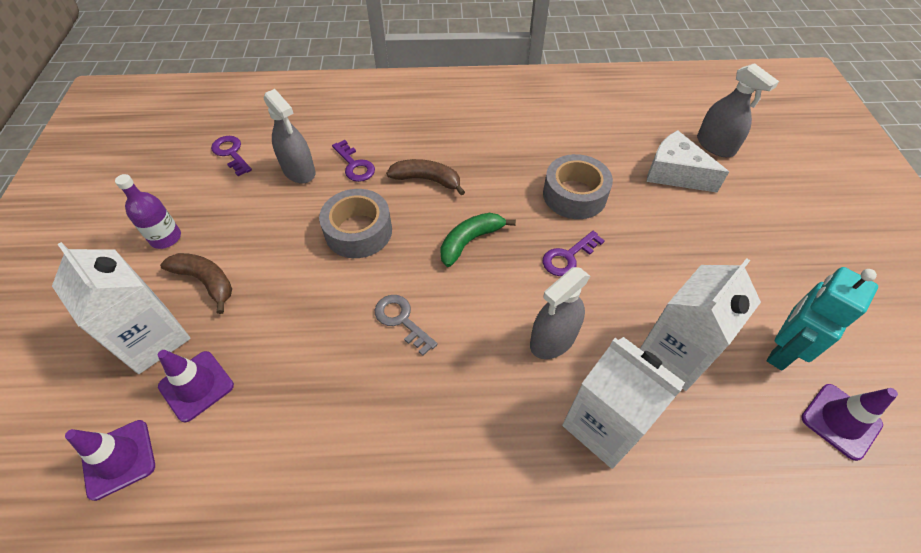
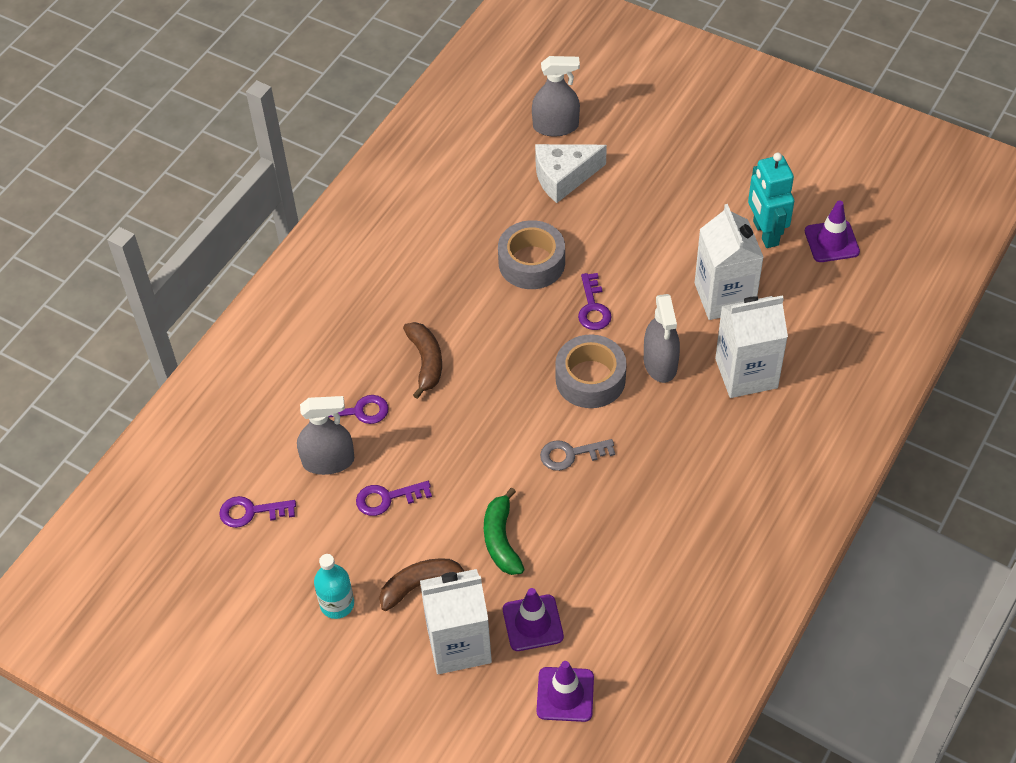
camera: 55 degrees left, 0 degrees up
purple bottle [115,174,181,249] -> turquoise bottle [314,554,354,619]
grey tape [319,189,392,258] -> grey tape moved to [555,334,627,408]
brown banana [386,159,465,195] -> brown banana turned 120 degrees clockwise [403,322,442,399]
green banana [440,213,516,267] -> green banana moved to [484,487,524,575]
none -> purple key [356,481,432,516]

